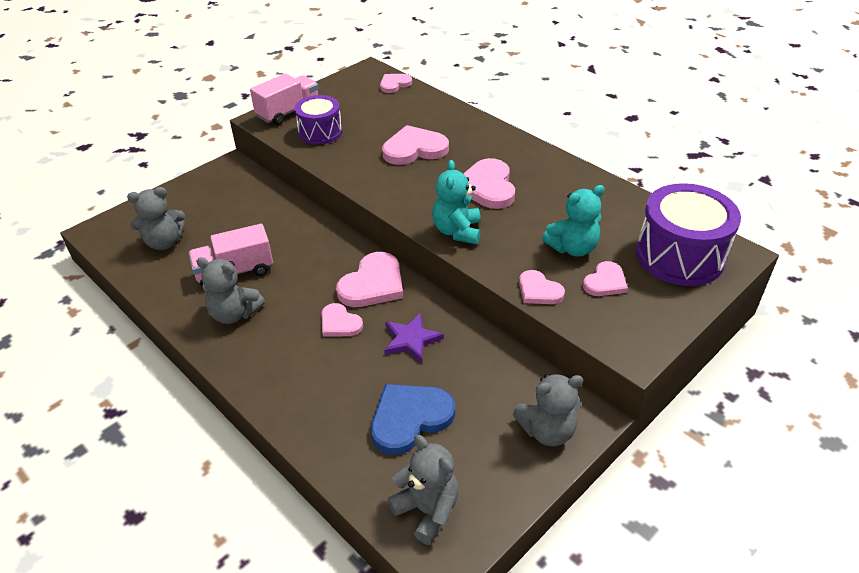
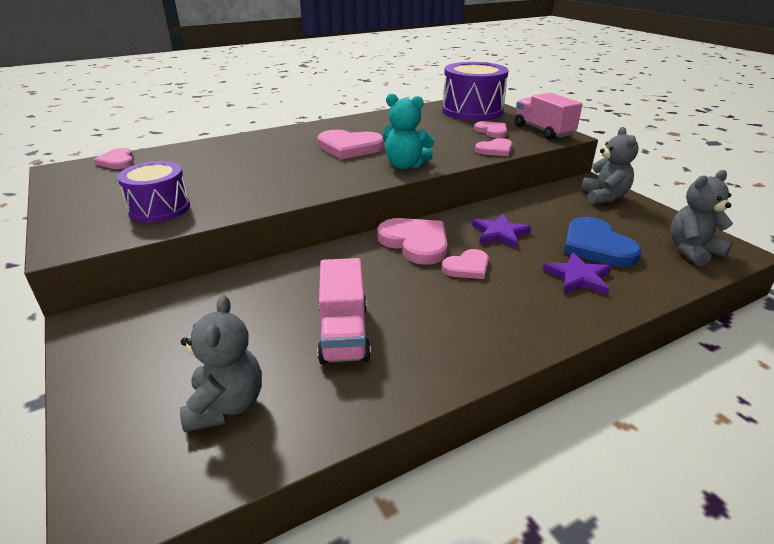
camera: 75 degrees left, 10 degrees down
grey teddy bear [196,257,265,324] -> none
pink truck [250,73,319,125] -> pink truck moved to [515,92,582,140]
pink heart [382,125,449,165] -> none
turquoise teddy bear [542,185,605,257] -> none
none -> purple star [543,252,611,295]

